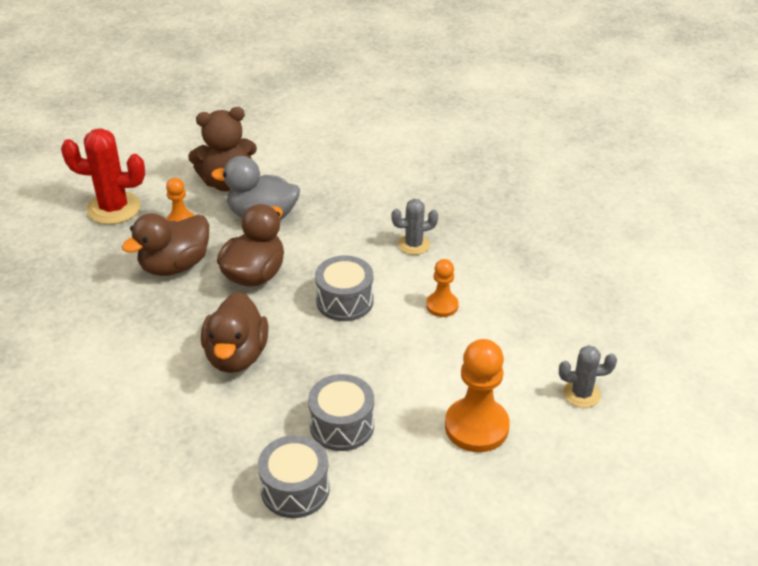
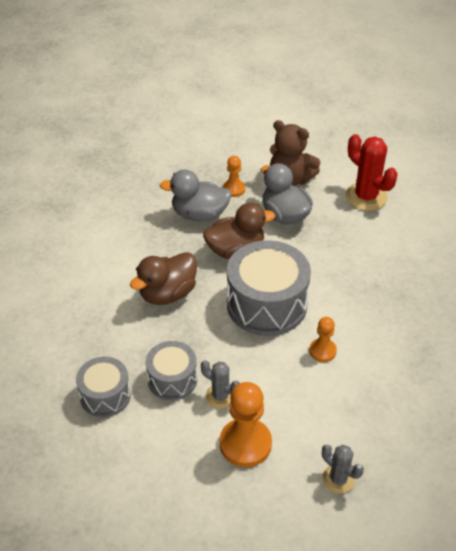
camera: 45 degrees right, 5 degrees up
red cactus [61,128,145,225] -> red cactus moved to [345,134,398,211]
brown duck [122,213,209,276] -> grey duck [160,170,232,221]
grey drum [315,256,374,321] -> grey drum [227,240,311,336], size x1.75
grey cactus [391,199,438,255] -> grey cactus moved to [201,360,240,409]

